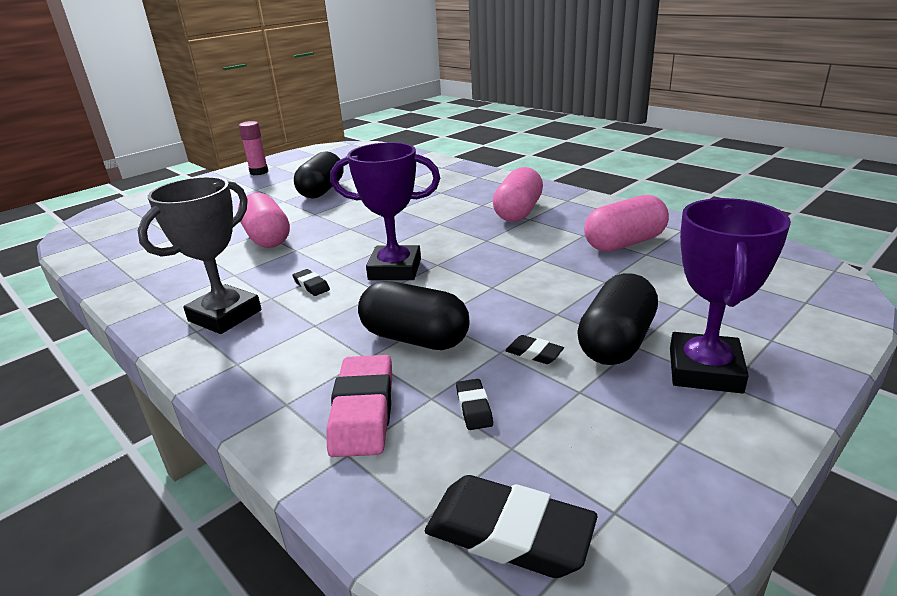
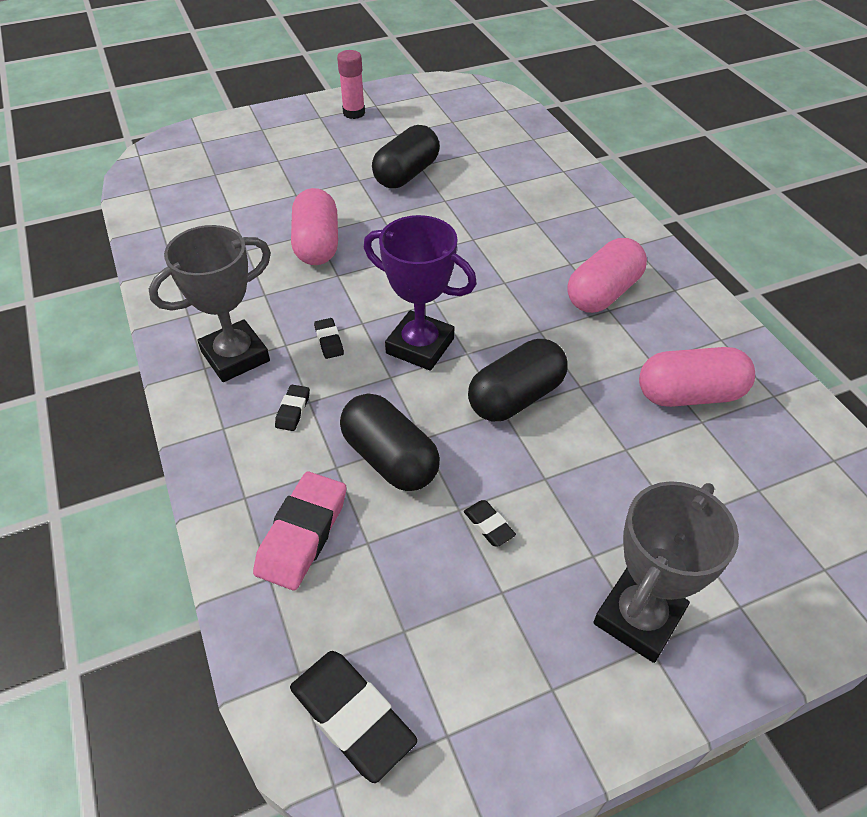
camera: 20 degrees right, 20 degrees up
black eraser [456,379,493,430] -> black eraser moved to [275,385,310,431]
black capsule [577,273,658,365] -> black capsule moved to [468,339,567,421]
purple trophy [670,198,791,393] -> grey trophy [593,481,739,663]

